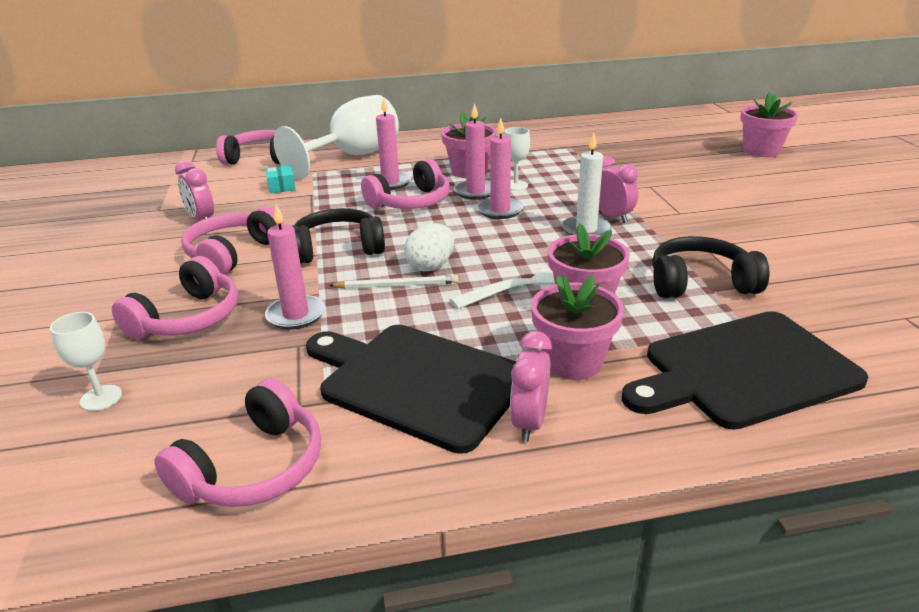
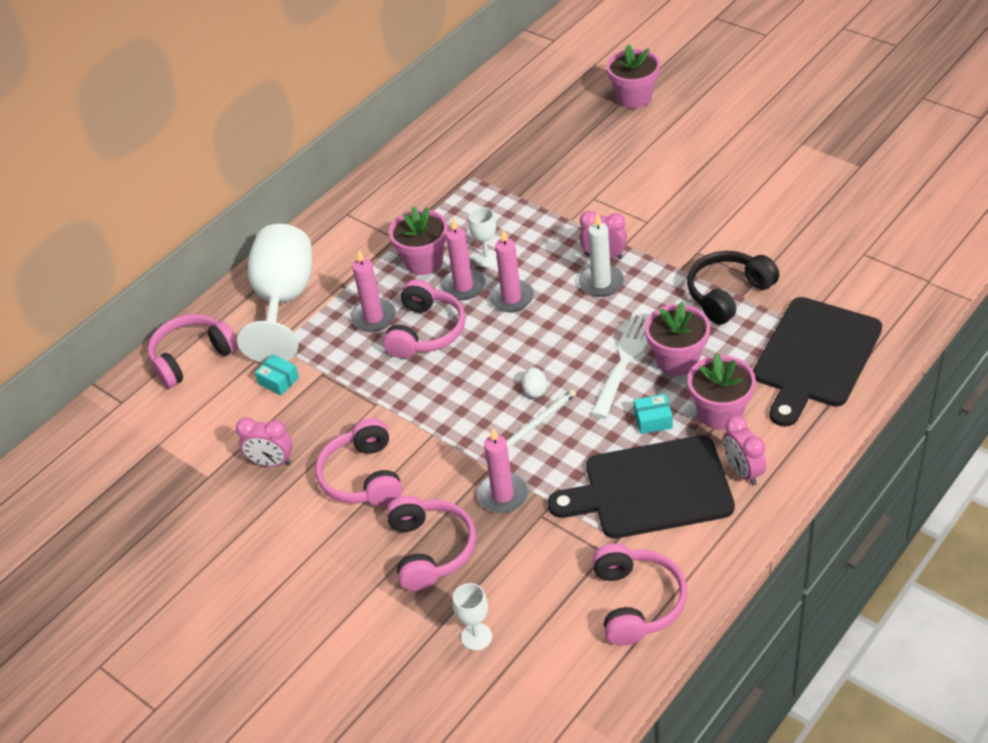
camera: 35 degrees left, 15 degrees up
black headphones [293,208,385,264] -> none
white egg [404,223,454,271] -> white egg [522,367,547,398], size x0.62
none -> turquoise box [634,394,673,434]

